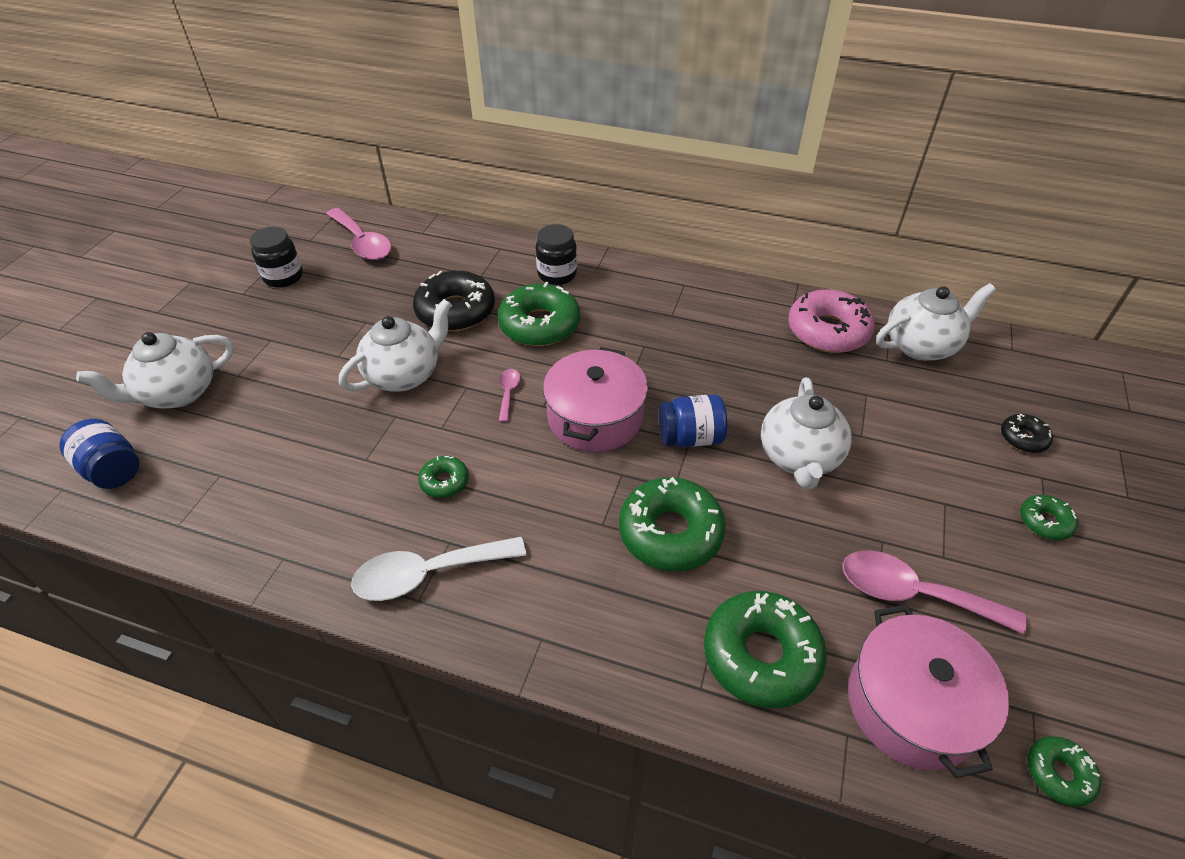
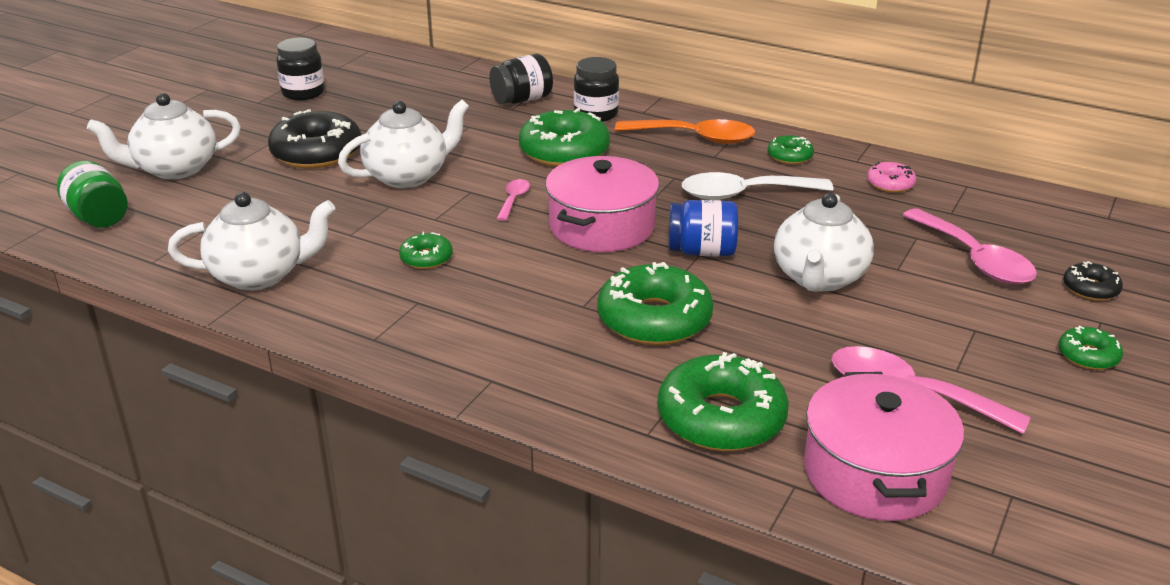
camera: 10 degrees right, 15 degrees down
blue jar [59,419,139,489] -> green jar [57,161,128,228]
pink spoon [326,208,392,260] -> pink spoon moved to [903,208,1037,284]
white spoon [351,537,526,601] -> white spoon moved to [682,172,833,200]
black donut [413,270,495,331] -> black donut moved to [268,109,361,168]
pink donut [788,289,875,353] -> pink donut [867,162,916,193], size x0.50
white teapot [876,283,996,361] -> white teapot moved to [168,192,335,291]
green donut [1027,736,1101,807] -> green donut moved to [768,135,814,164]
none -> black jar [489,54,553,104]
none -> orange spoon [615,119,755,144]

